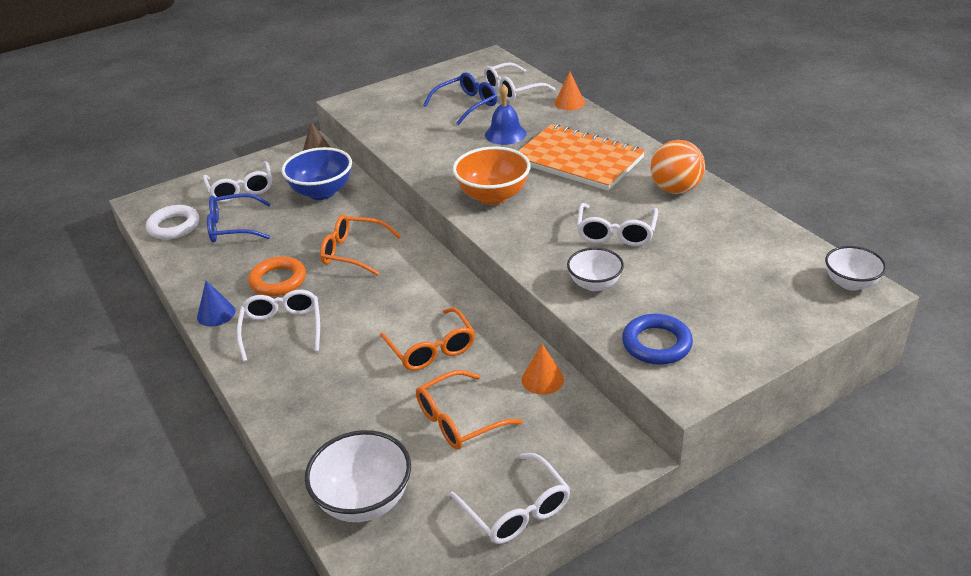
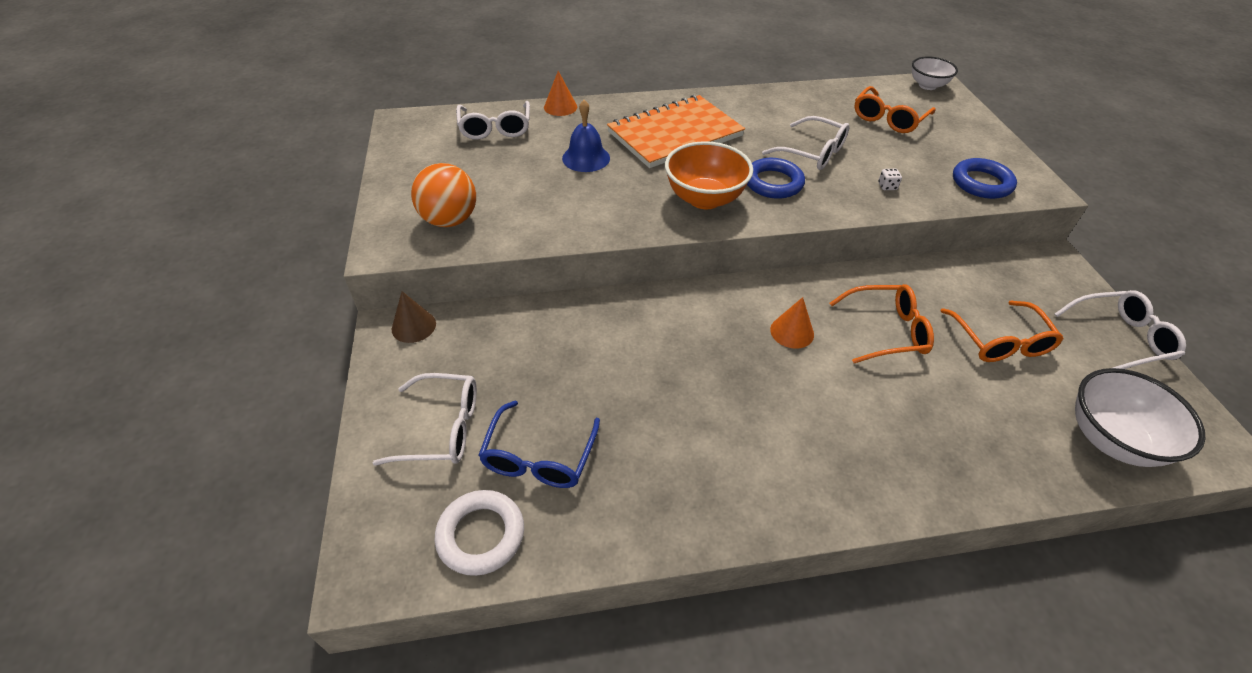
camera: 70 degrees left, 10 degrees up
blue cone [197,280,236,327] -> none
white glasses [237,290,320,362] -> none
orange ring [248,256,306,296] -> none
blue bowl [282,147,352,200] -> none
orange glasses [320,214,401,276] -> orange glasses moved to [854,86,936,133]
blue glasses [423,72,497,125] -> none
orange cone [522,344,564,395] -> orange cone moved to [770,297,814,349]
white bowl [567,248,624,291] -> white dice [878,169,902,190]
orange ball [650,140,705,194] -> orange ball moved to [411,163,476,227]
none -> blue ring [747,158,805,199]

